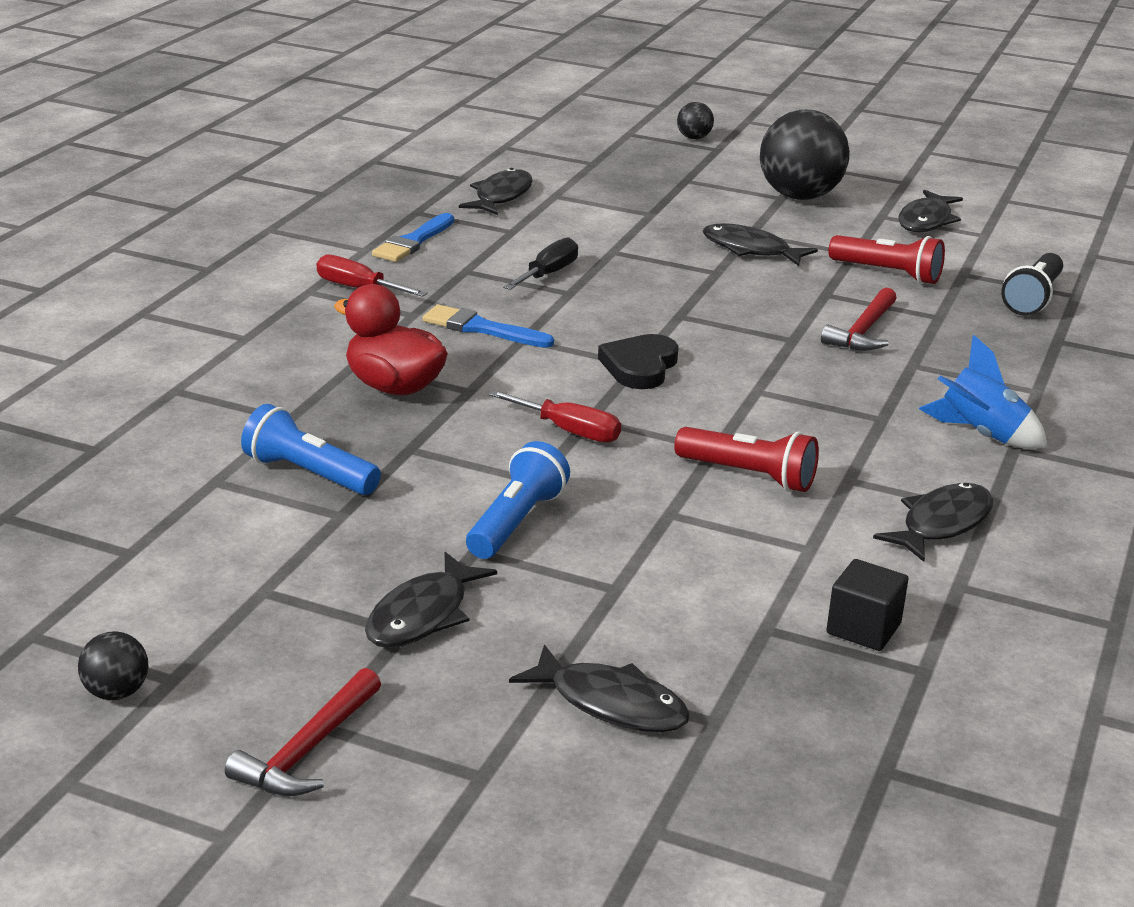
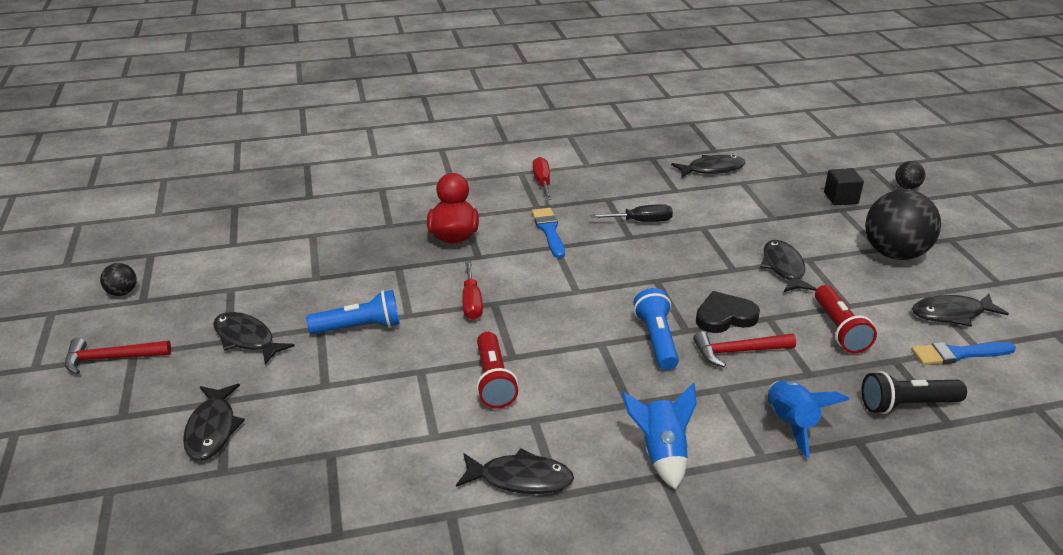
camera: 55 degrees right, 5 degrees up
blue flashlight [241,404,381,495] -> blue flashlight moved to [633,288,679,370]
black fish [365,552,497,648] -> black fish turned 45 degrees clockwise [213,312,294,365]
blue brush [372,213,454,262] -> blue brush moved to [911,342,1016,365]
black heart [598,334,679,389] -> black heart moved to [696,291,760,333]
black cube [826,559,909,651] -> black cube moved to [824,168,864,205]
none -> blue rocket [768,380,849,458]

